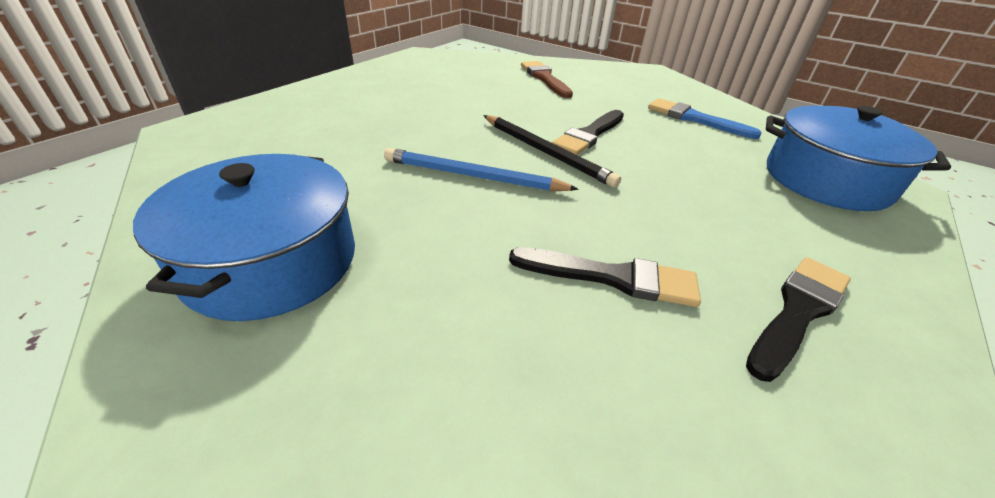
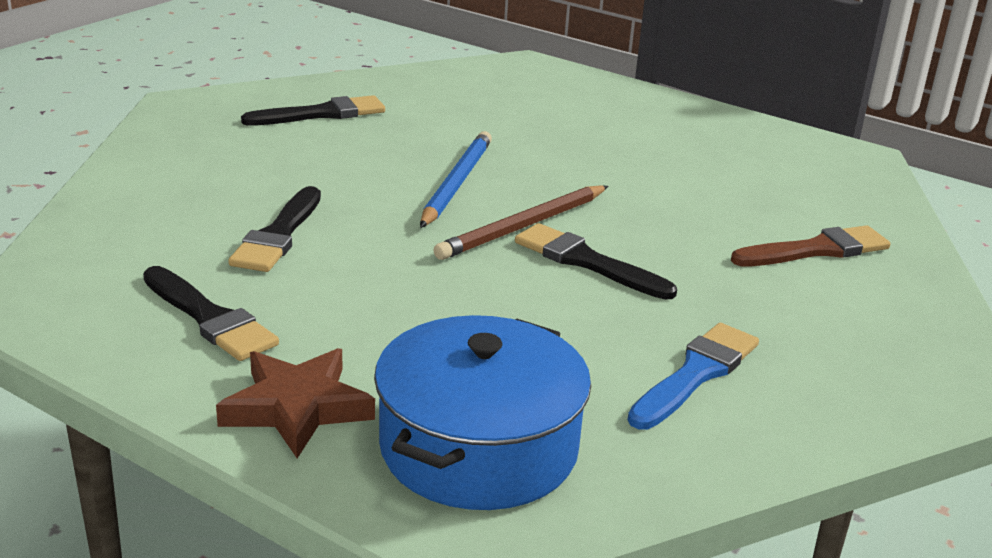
camera: 90 degrees right, 10 degrees down
blue pot [133,154,355,321] -> black brush [241,95,385,126]
black pencil [483,115,621,188] -> brown pencil [433,185,608,260]
none -> brown star [216,348,375,458]

